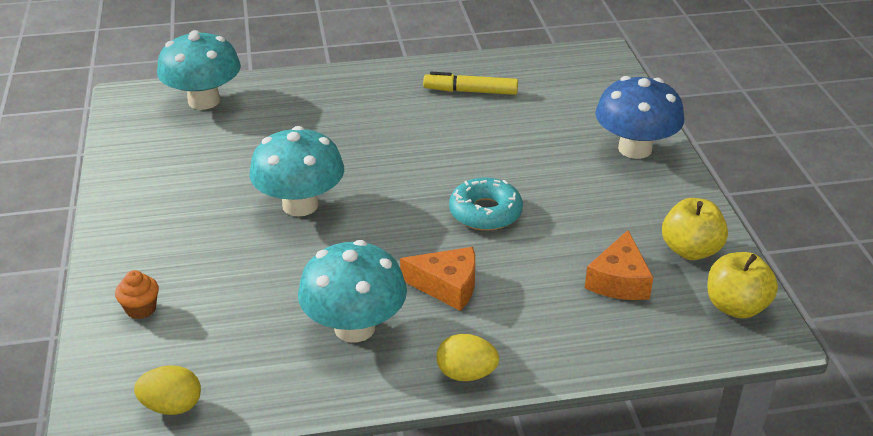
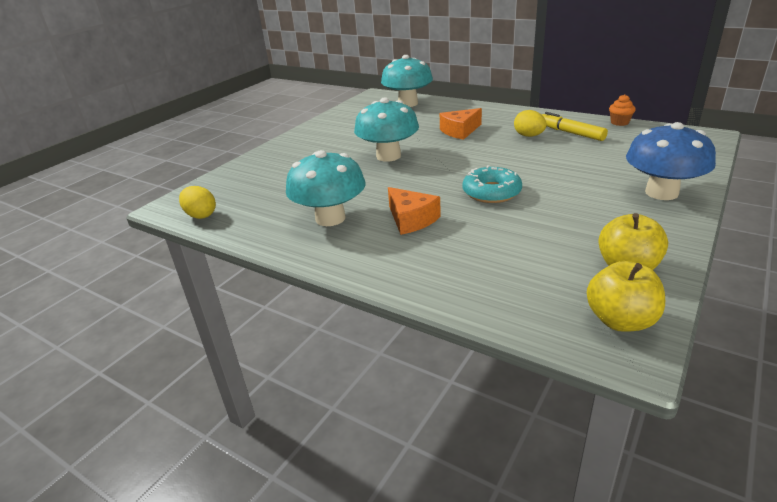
camera: 45 degrees right, 5 degrees down
orange cupcake [115,270,159,319] -> orange cupcake moved to [609,94,636,126]
yellow egg [436,334,499,381] -> yellow egg moved to [514,110,547,137]
orange cheese [585,230,653,300] -> orange cheese moved to [440,108,482,140]

